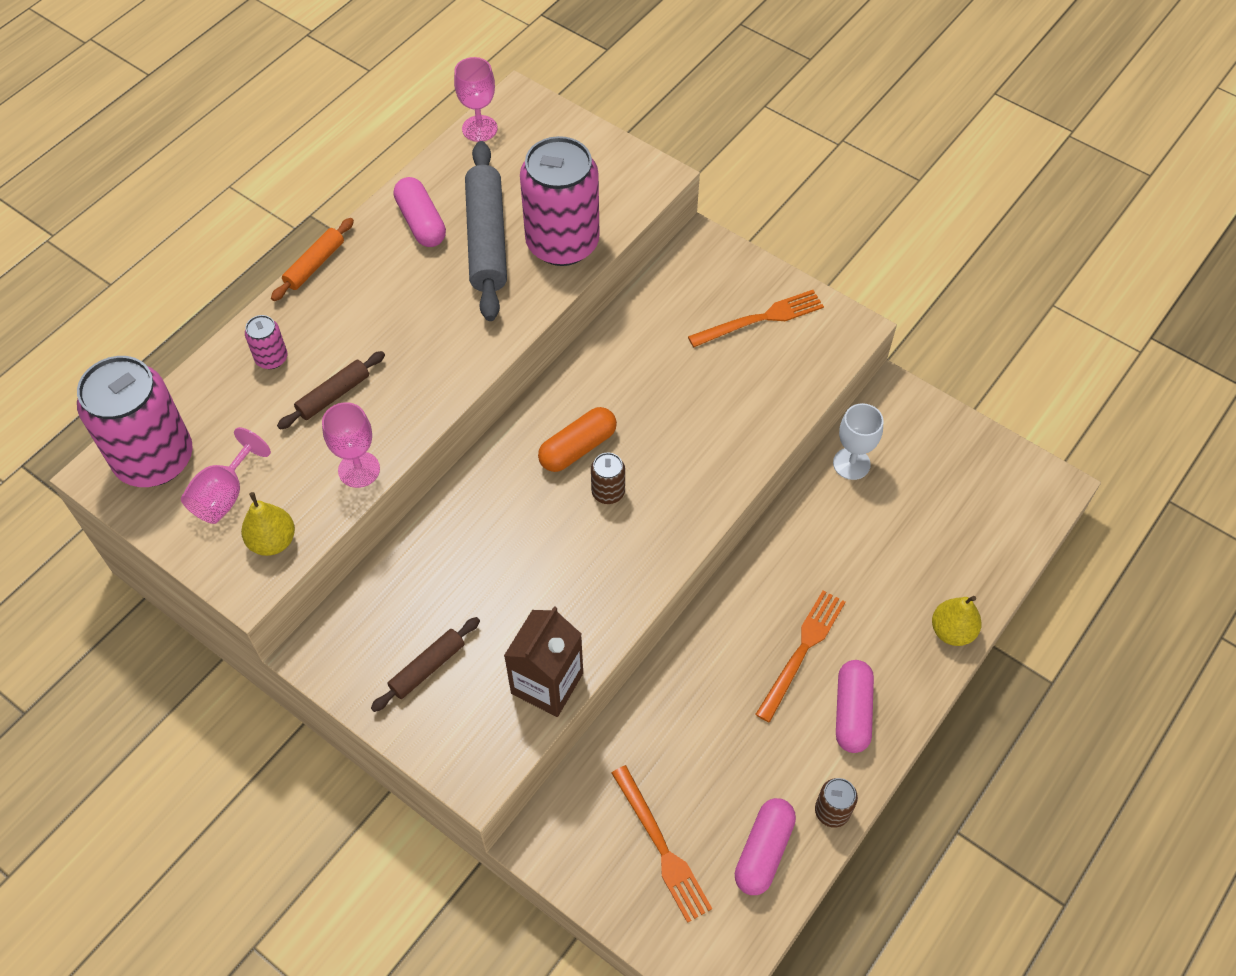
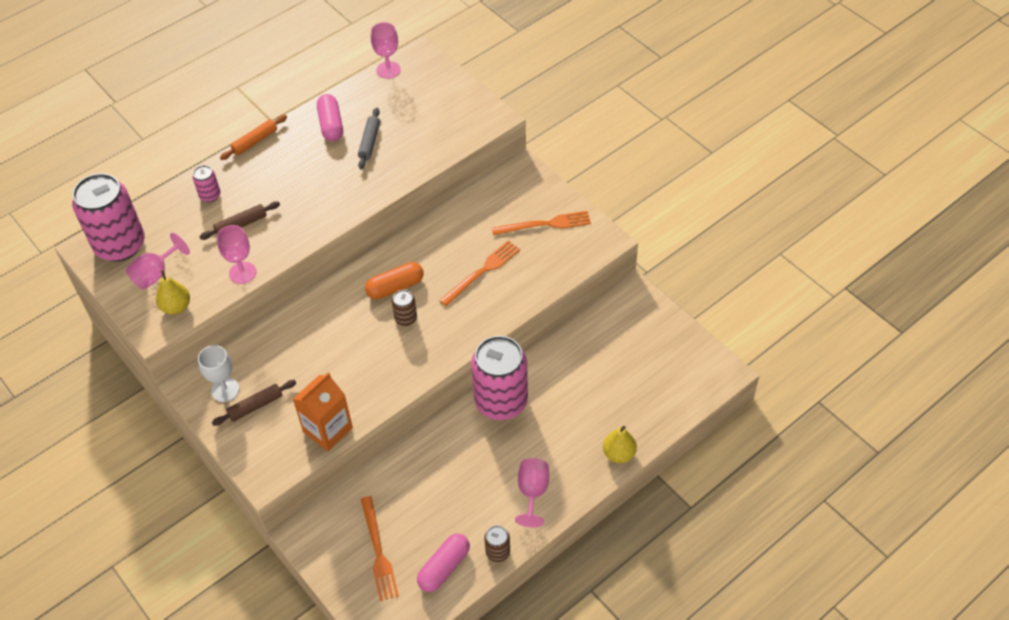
camera: 15 degrees right, 5 degrees down
grey rolling pin [465,141,507,321] -> grey rolling pin [358,108,380,169], size x0.53
brown carton [504,606,583,717] -> orange carton [293,372,353,451]
pink can [520,136,600,266] -> pink can moved to [471,336,528,420]
orange fork [755,590,845,723] -> orange fork moved to [439,240,520,306]
white goblet [833,403,884,480] -> white goblet moved to [198,345,239,402]
pink capsule [836,660,874,753] -> pink goblet [515,458,549,527]

